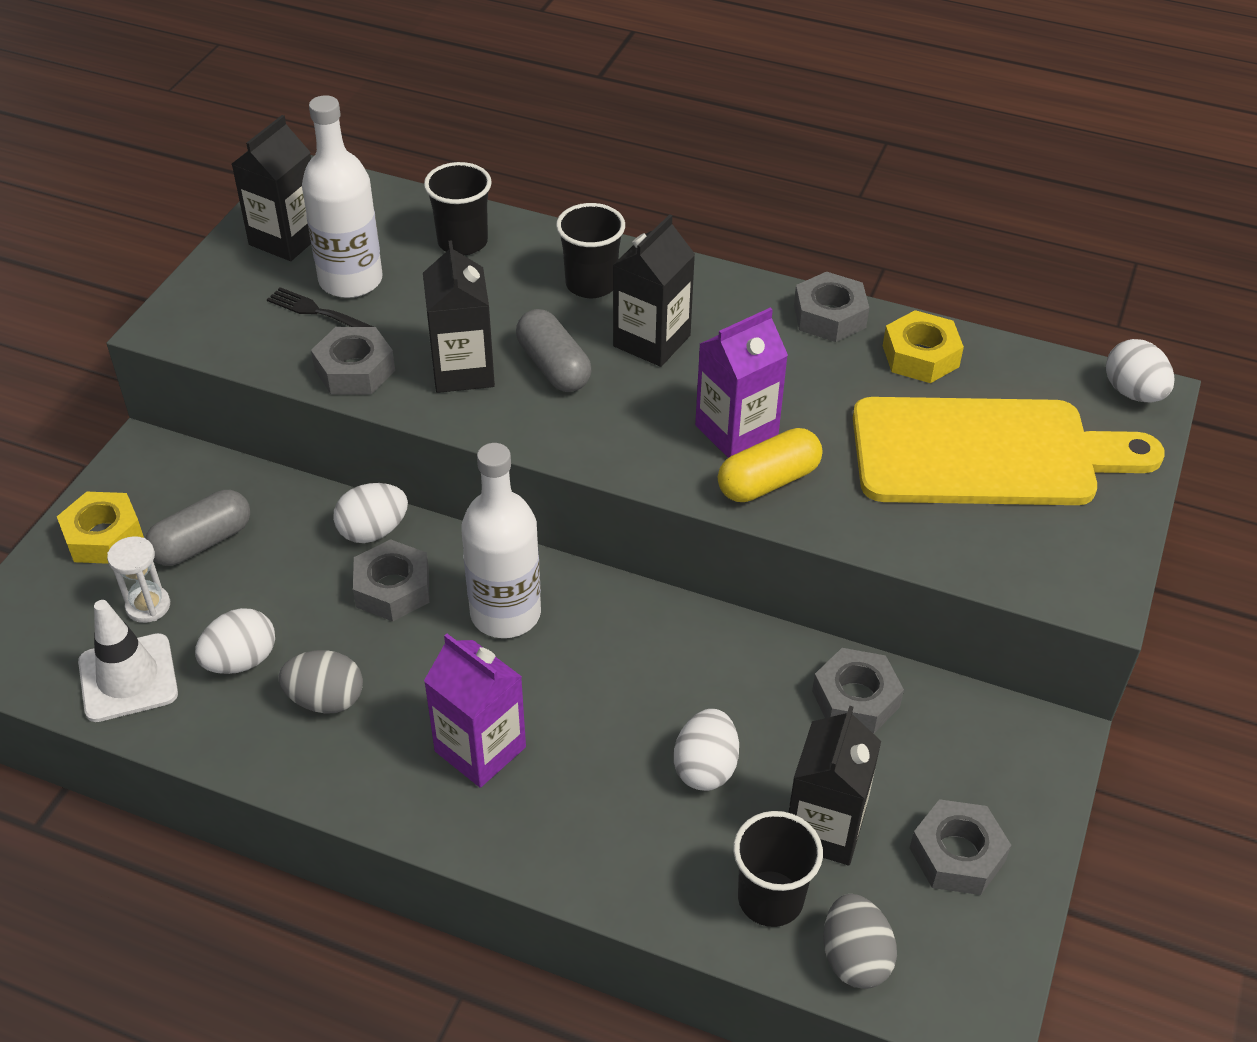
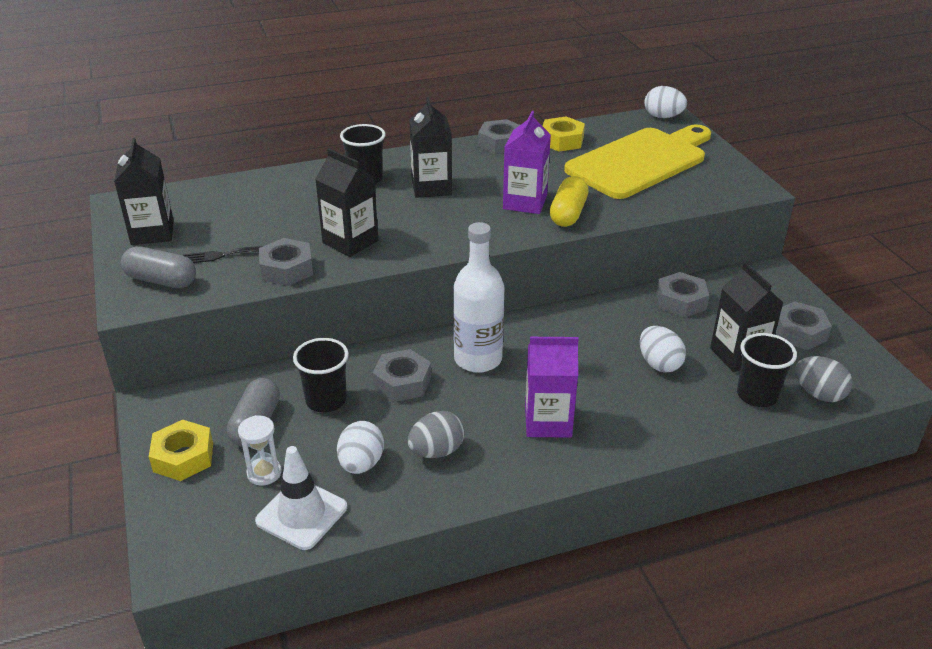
camera: 40 degrees left, 10 degrees down
white bottle [302,95,382,298] -> none
white egg [333,483,408,543] -> none
black cup [424,162,492,255] -> black cup moved to [293,338,349,412]
grey capsule [516,309,591,392] -> grey capsule moved to [121,246,196,288]

